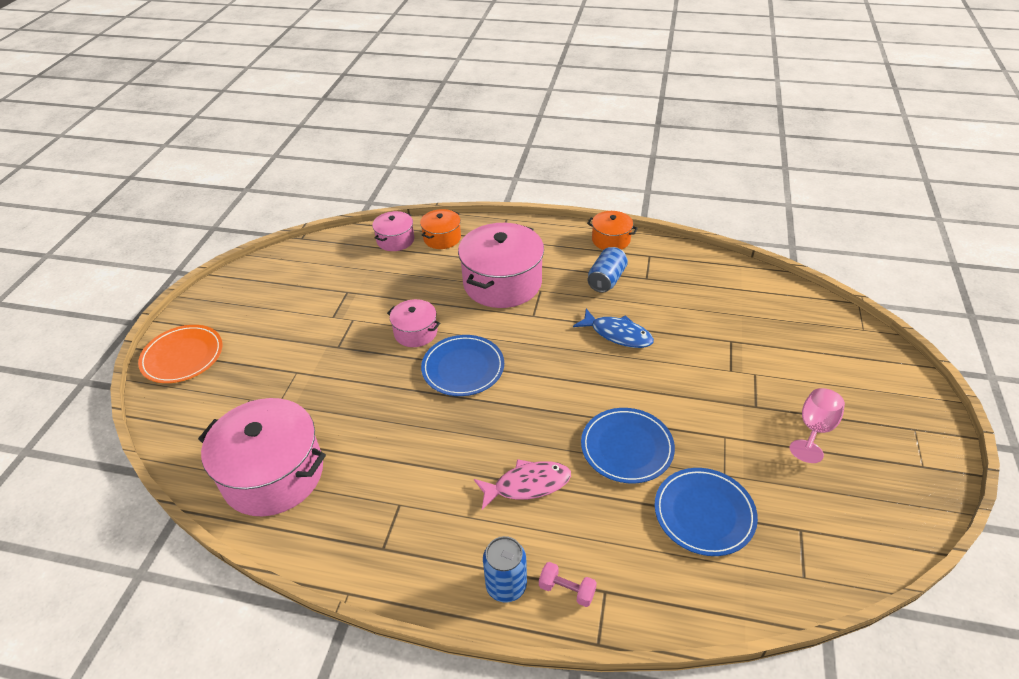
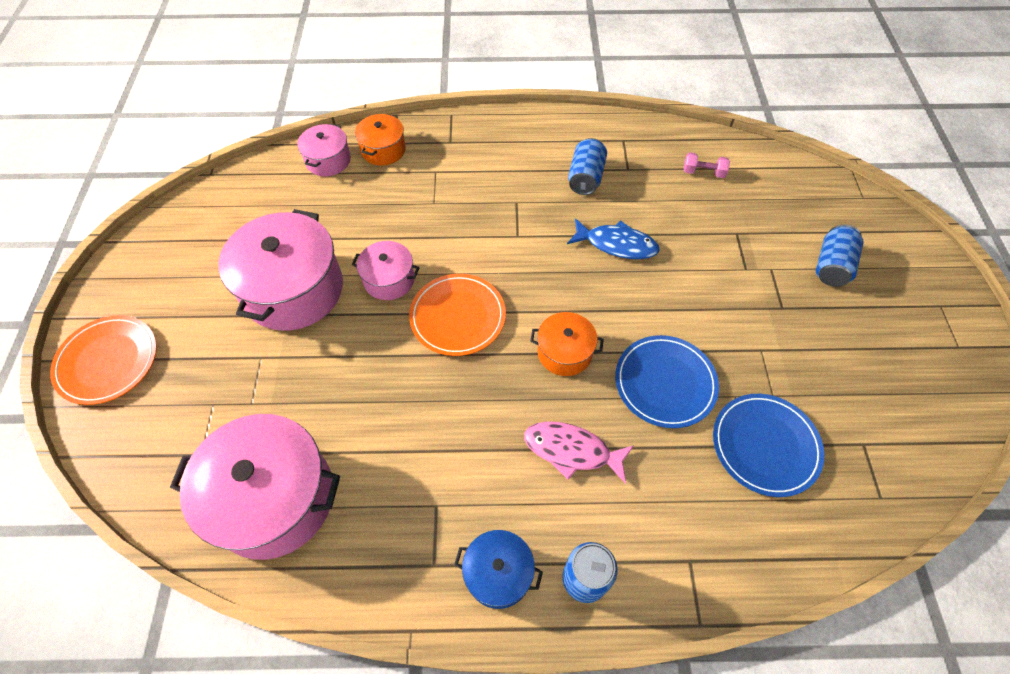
camera: 15 degrees left, 15 degrees up
blue plate [421,335,504,396] -> orange plate [409,274,506,356]
pink pot [458,223,544,308] -> pink pot moved to [218,209,343,331]
pink fish [474,459,571,510] -> pink fish turned 135 degrees counterclockwise [524,421,634,484]
pink dumbbell [539,562,597,607] -> pink dumbbell moved to [683,152,730,178]
orange pot [587,211,638,250] -> orange pot moved to [530,312,604,376]
pink goblet [790,388,845,463] -> none
none -> blue pot [454,530,543,609]
none -> blue can [816,225,863,287]

